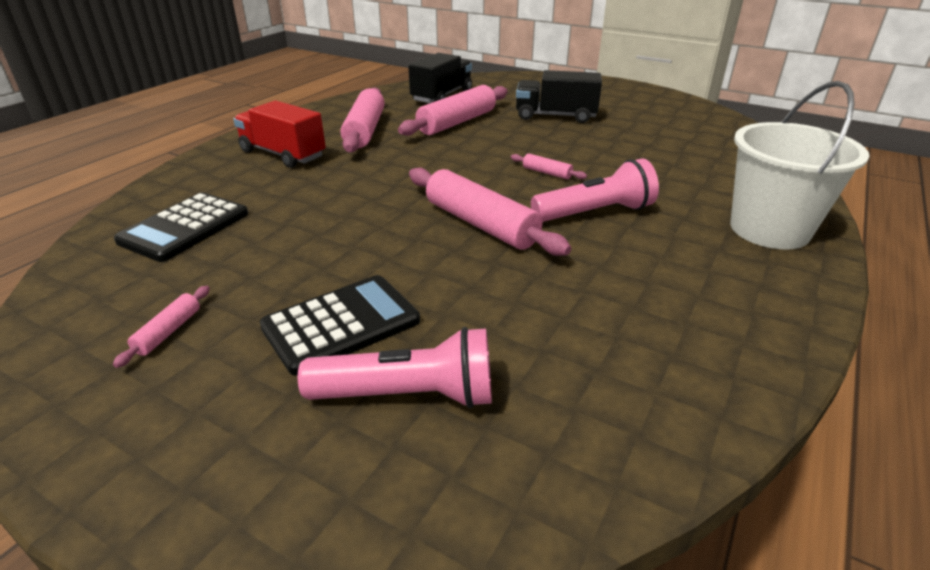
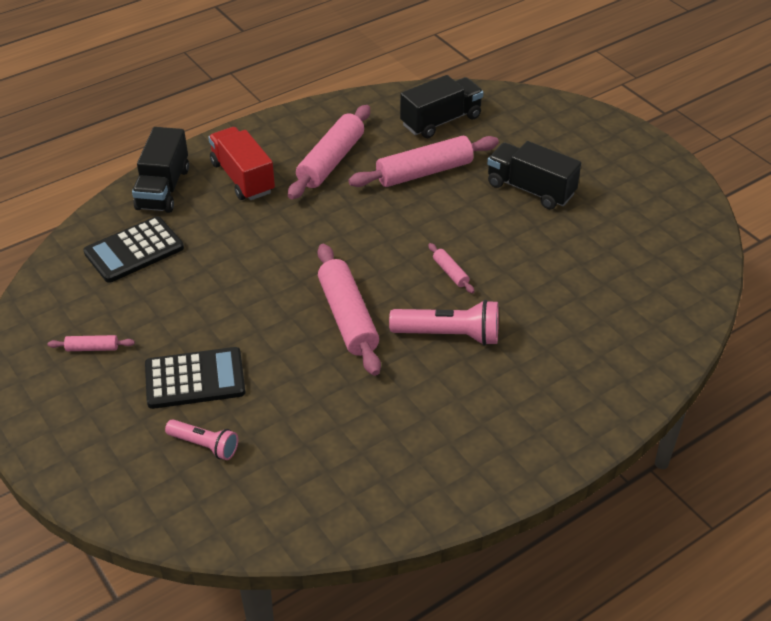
camera: 25 degrees right, 10 degrees up
pink rolling pin [113,286,210,368] -> pink rolling pin turned 45 degrees clockwise [48,335,135,351]
pink flashlight [298,327,492,408] -> pink flashlight [165,419,238,460], size x0.62
white bucket [730,81,870,250] -> none
none -> black truck [132,127,189,213]

